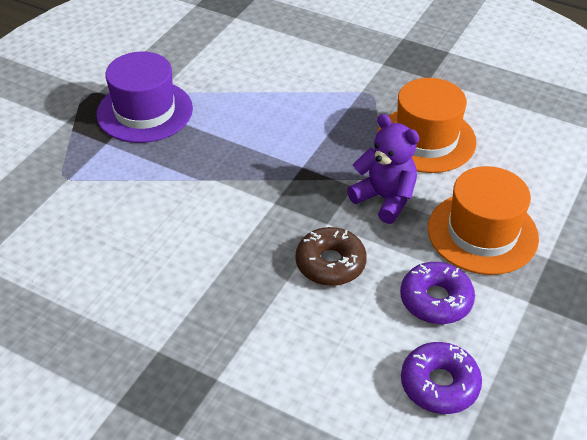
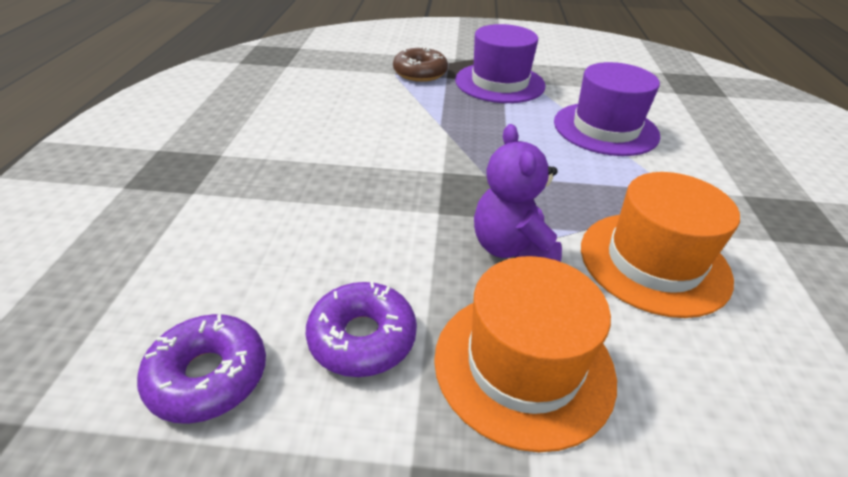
camera: 65 degrees right, 5 degrees down
brown donut [296,227,367,286] -> brown donut moved to [393,46,448,82]
purple teddy bear [347,114,419,224] -> purple teddy bear turned 150 degrees clockwise [474,124,562,262]
none -> purple hat [554,62,660,156]

